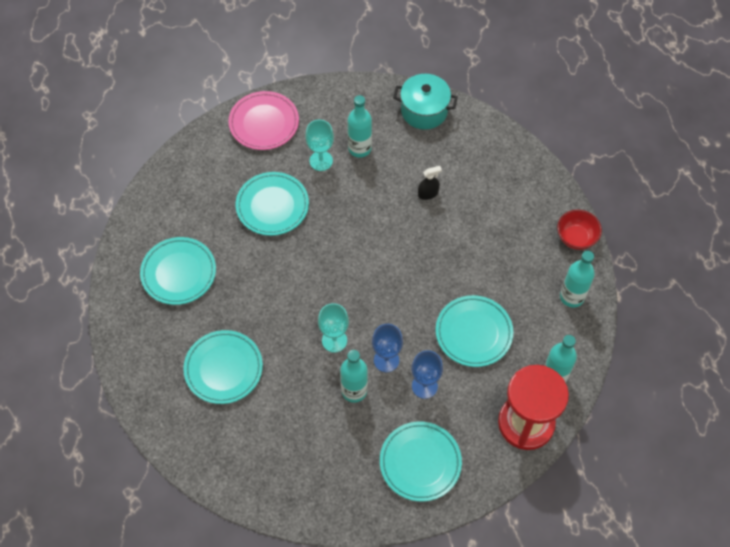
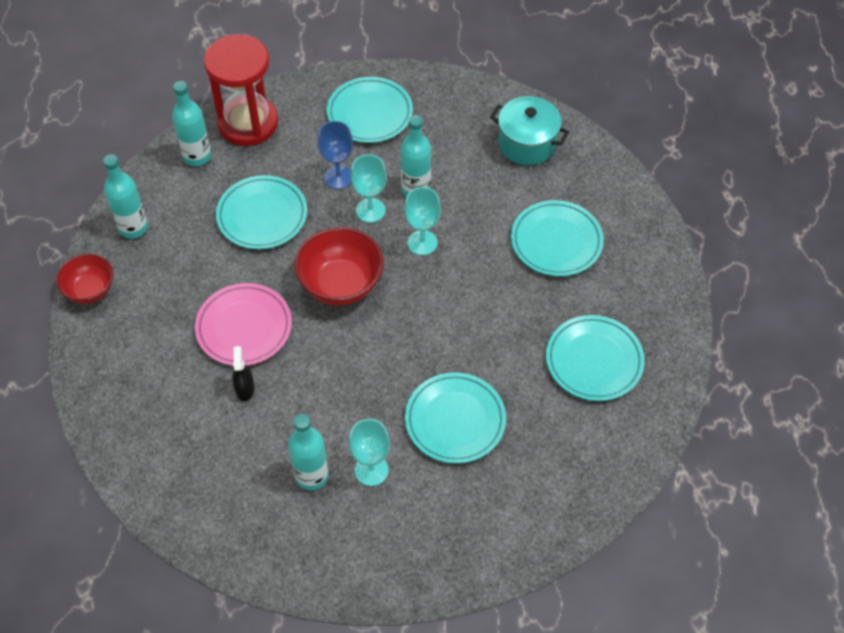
camera: 165 degrees left, 5 degrees down
pink plate [228,91,299,150] -> pink plate moved to [195,283,292,366]
blue goblet [372,324,403,372] -> turquoise goblet [351,154,387,223]
turquoise pot [393,74,458,130] -> turquoise pot moved to [490,96,569,165]
black spray bottle [418,166,442,200] -> black spray bottle turned 90 degrees clockwise [232,346,255,401]
none -> red bowl [295,227,384,305]

